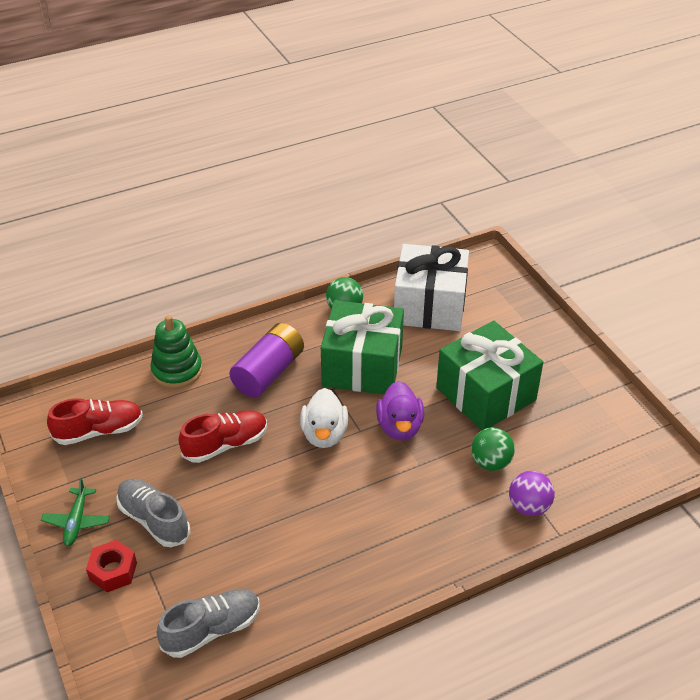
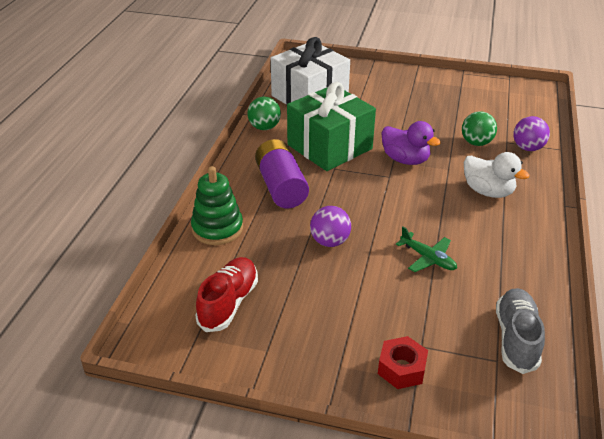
camera: 50 degrees left, 5 degrees down
green plane [41,478,110,546] -> green plane moved to [396,227,457,272]
grey shoe [116,479,190,547] -> none
red shoe [179,411,267,463] -> purple ball [310,206,351,247]
white duck [300,388,348,448] -> white duck moved to [464,152,529,198]
green gift [436,321,543,430] -> none

